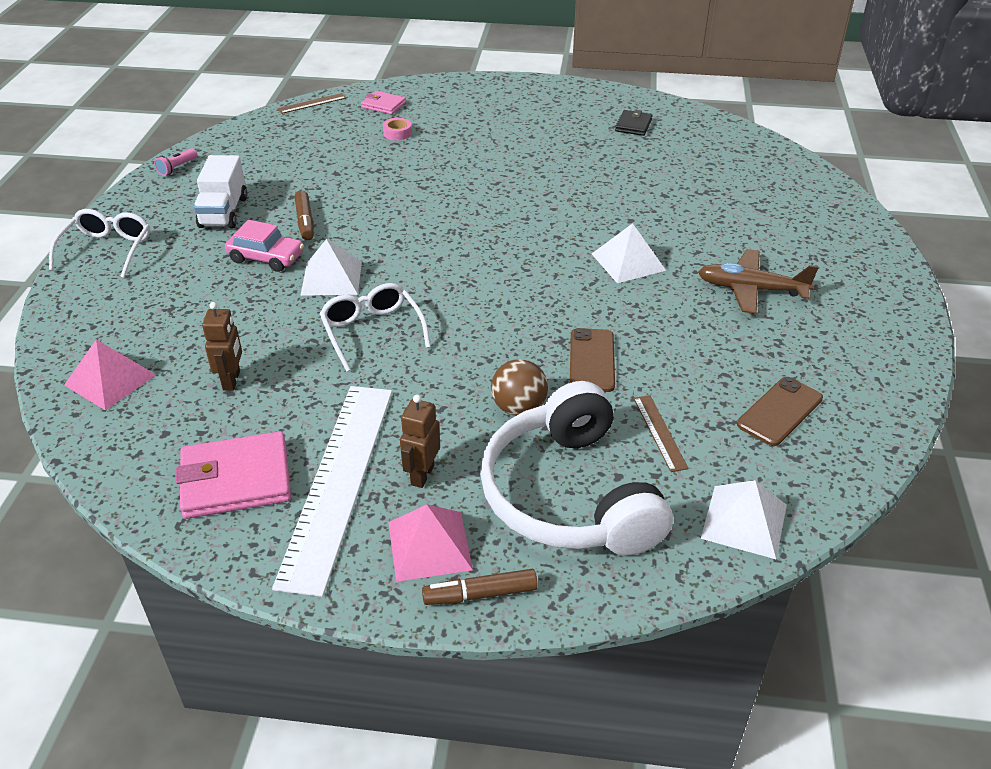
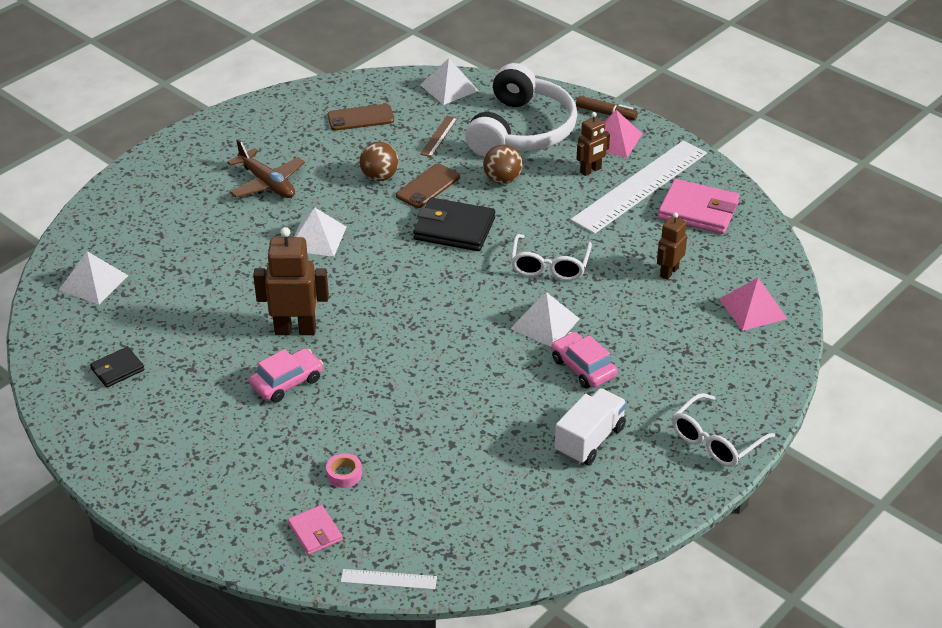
camera: 145 degrees left, 0 degrees up
pink flashlight [154,148,197,176] -> none
brown ruler [277,93,346,114] -> white ruler [341,569,437,590]
brown marker [294,190,314,240] -> none
none -> white pyramid [59,251,129,305]
none -> pink car [249,348,323,403]
none -> brown robot [253,227,329,335]
none -> brown ball [359,142,399,181]
none -> black wallet [413,198,495,251]

